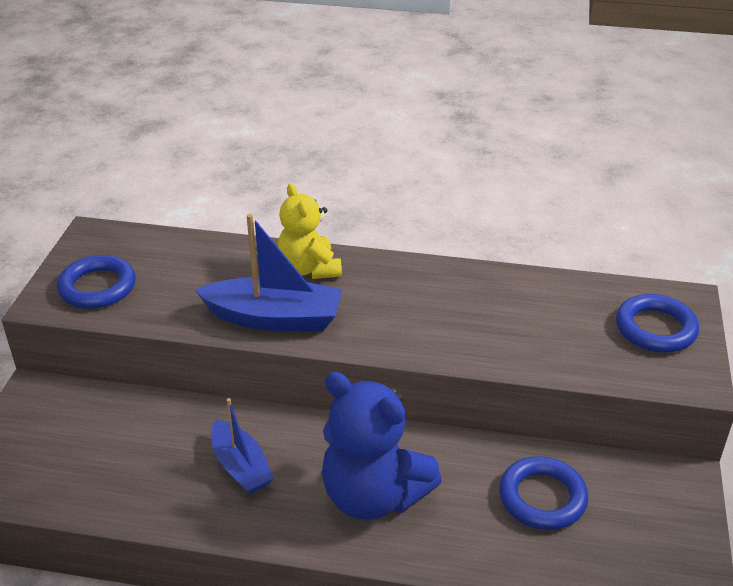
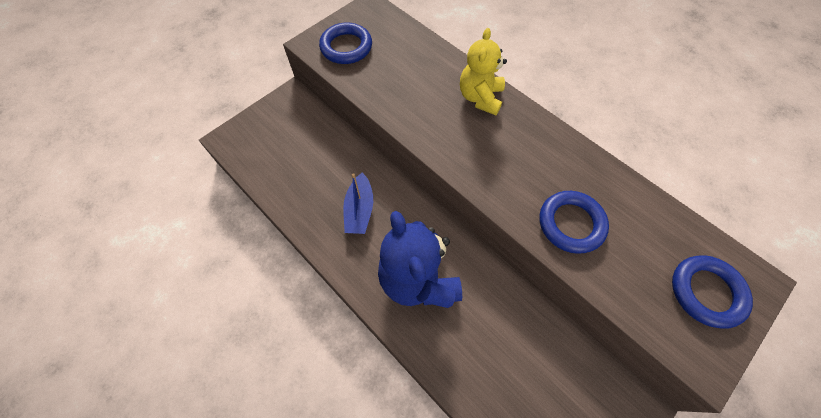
camera: 35 degrees right, 25 degrees up
blue boat [195,214,342,331] -> none
blue ring [499,456,588,530] -> blue ring moved to [540,191,609,254]

